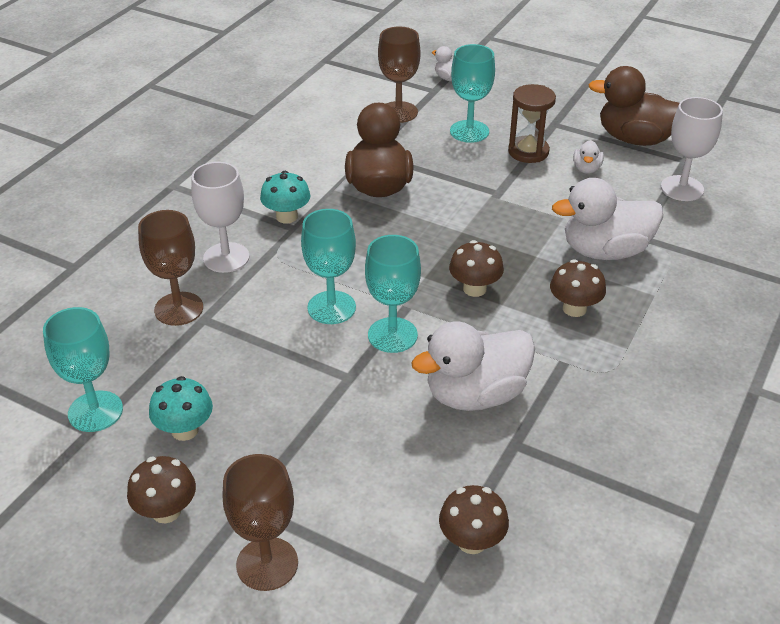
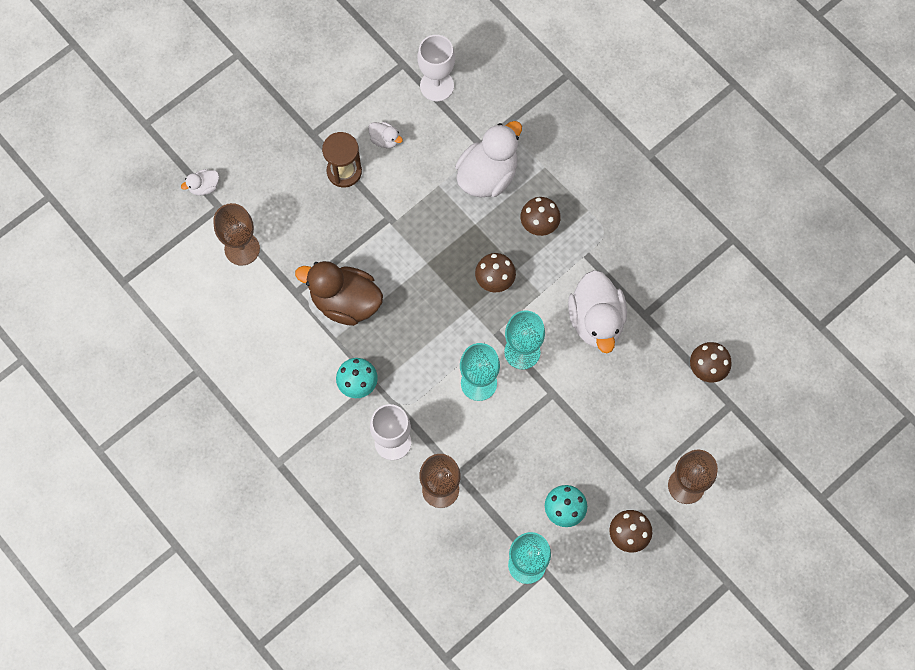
camera: 70 degrees left, 30 degrees up
turquoise goblet [450,44,495,143] -> none
white duck [552,178,663,260] -> white duck turned 150 degrees counterclockwise [455,121,522,197]
brown duck [588,66,679,146] -> none

